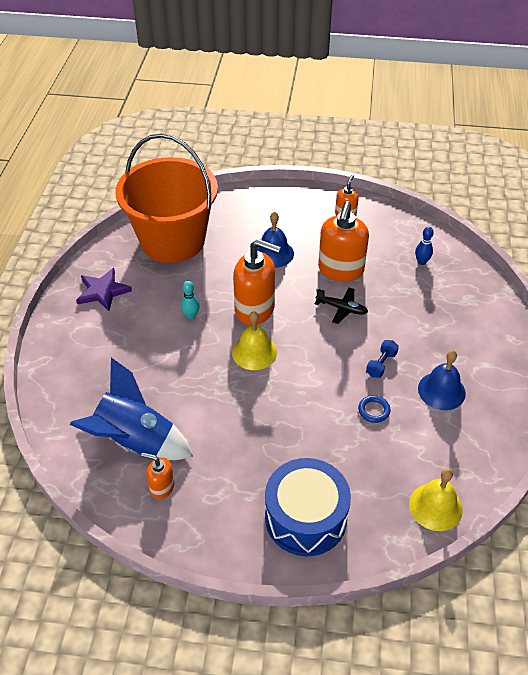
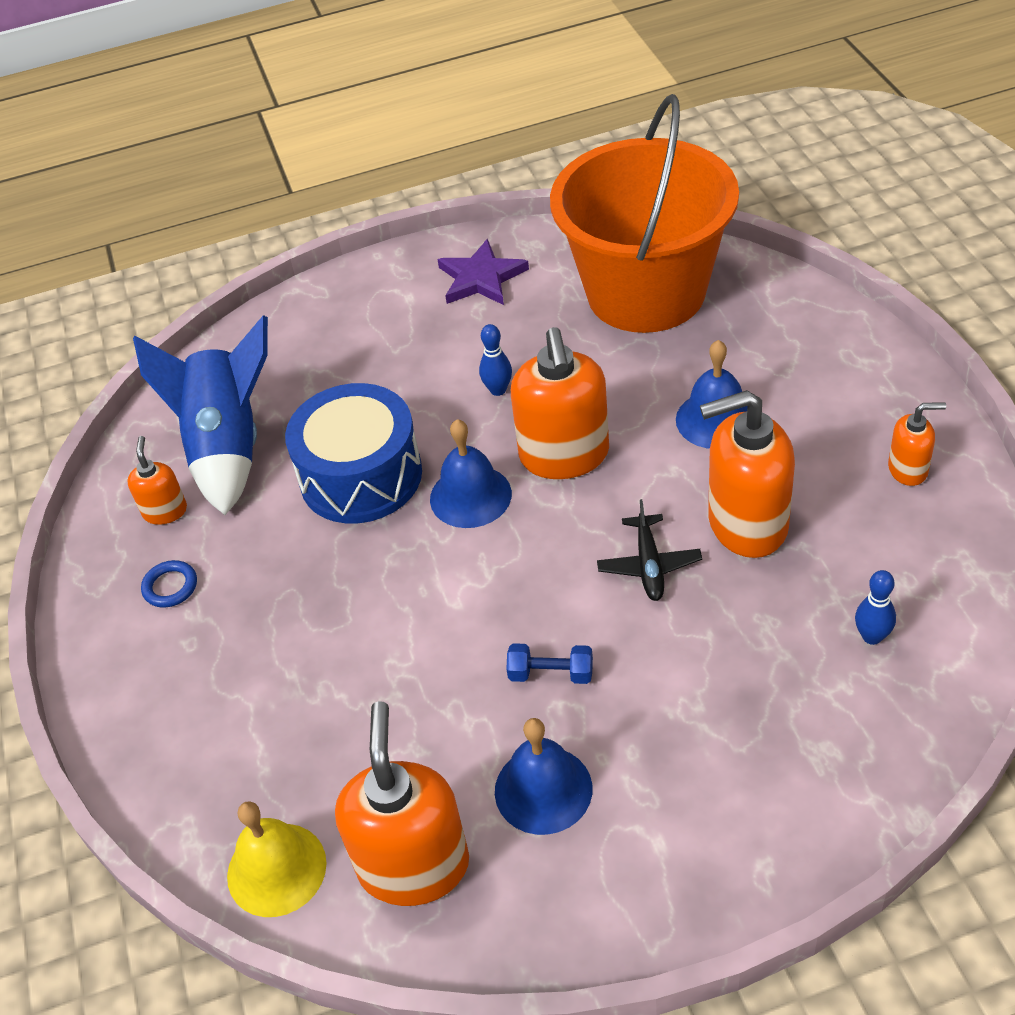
camera: 70 degrees right, 0 degrees up
turquoise bowling pin [181,281,200,319] -> blue bowling pin [479,324,512,396]
yellow bell [232,311,277,370] -> blue bell [430,419,512,528]
blue drum [265,458,351,556] -> blue drum moved to [285,383,422,523]
blue ring [358,395,390,423] -> blue ring moved to [141,560,197,608]
none -> orange soap dispenser [335,701,469,906]

